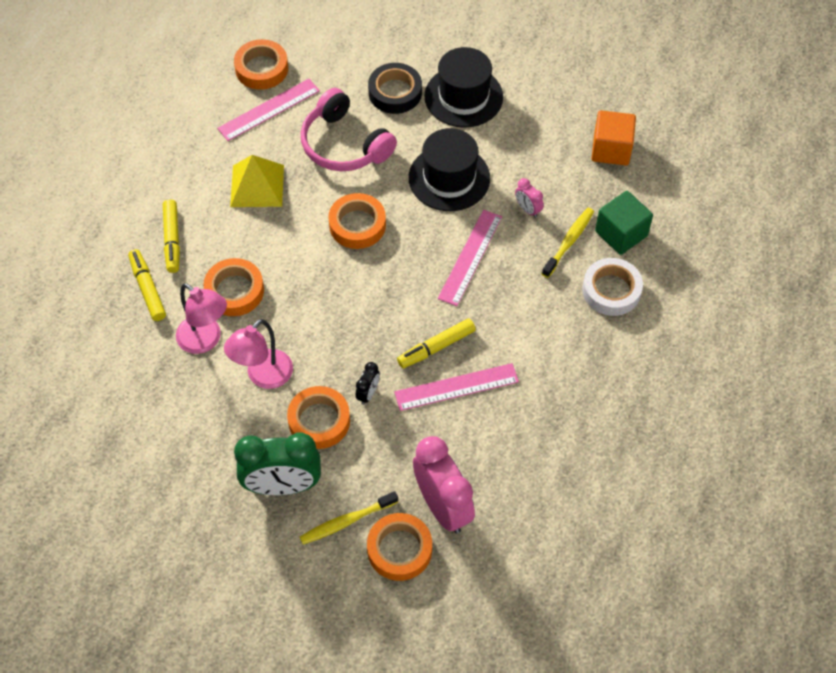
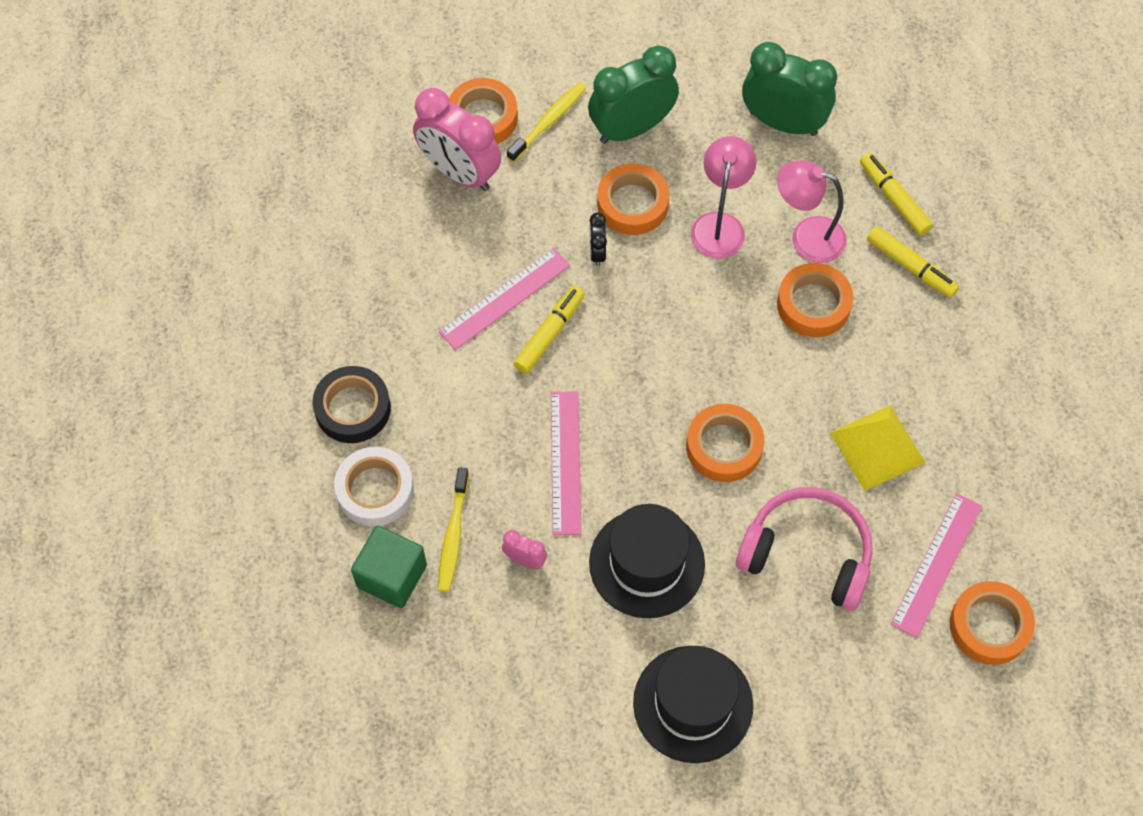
camera: 155 degrees right, 5 degrees up
yellow marker [163,199,180,273] -> yellow marker moved to [860,153,933,236]
black tape [368,63,422,114] -> black tape moved to [313,366,391,443]
orange cube [591,110,636,165] -> none
none -> green clock [742,42,837,136]

